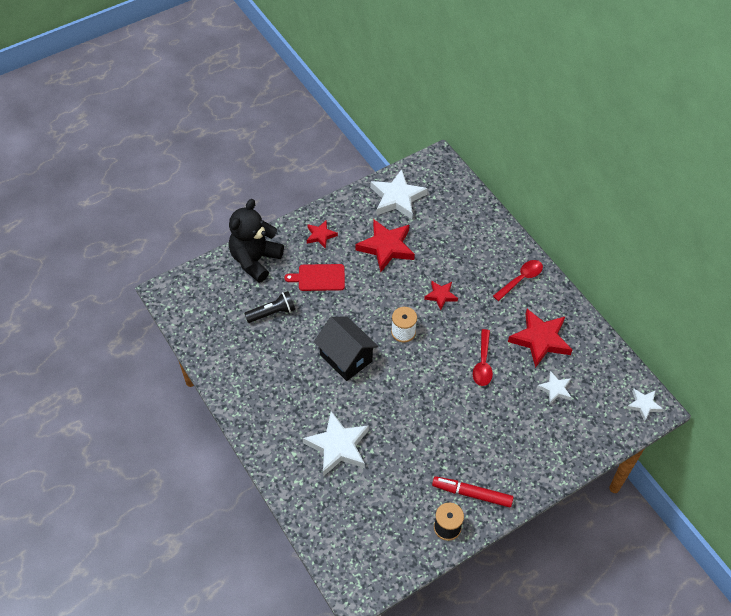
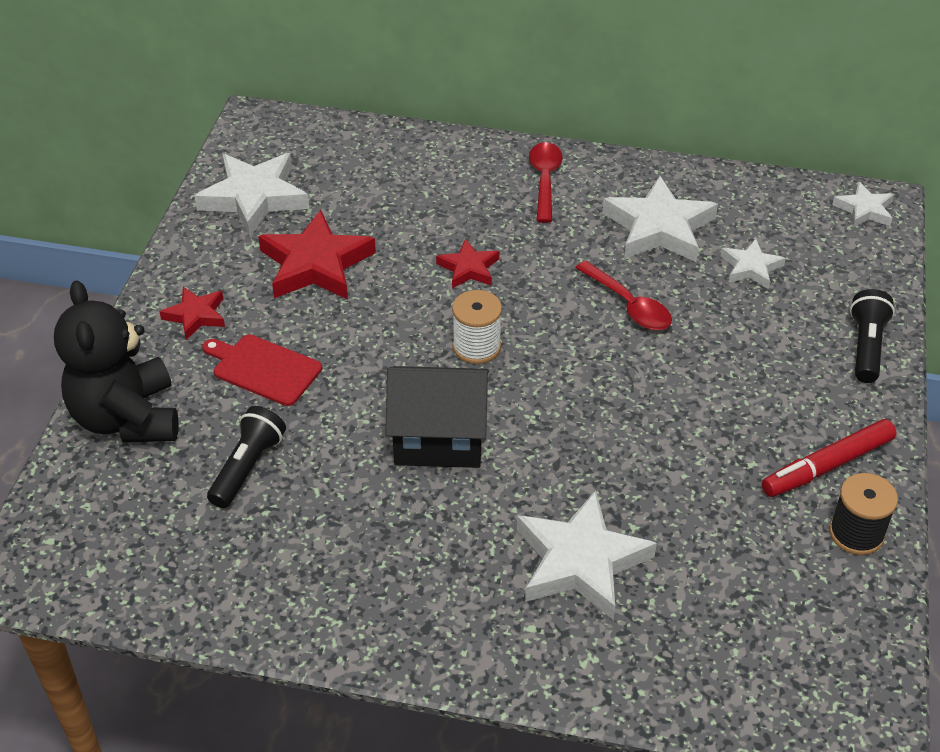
camera: 45 degrees left, 10 degrees down
red cutting board [284,264,345,291] -> red cutting board turned 75 degrees clockwise [202,334,322,406]
red star [508,309,572,368] -> white star [602,176,718,262]
none -> black flashlight [850,289,895,383]

